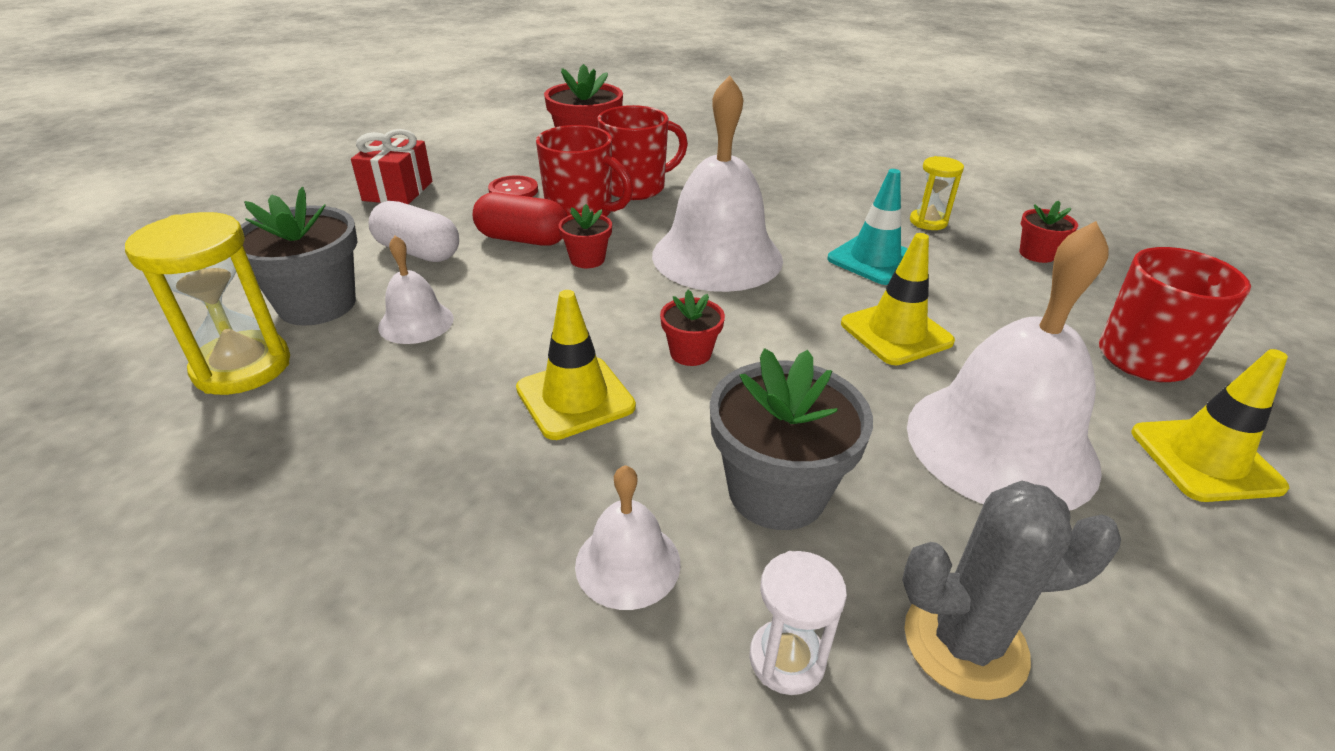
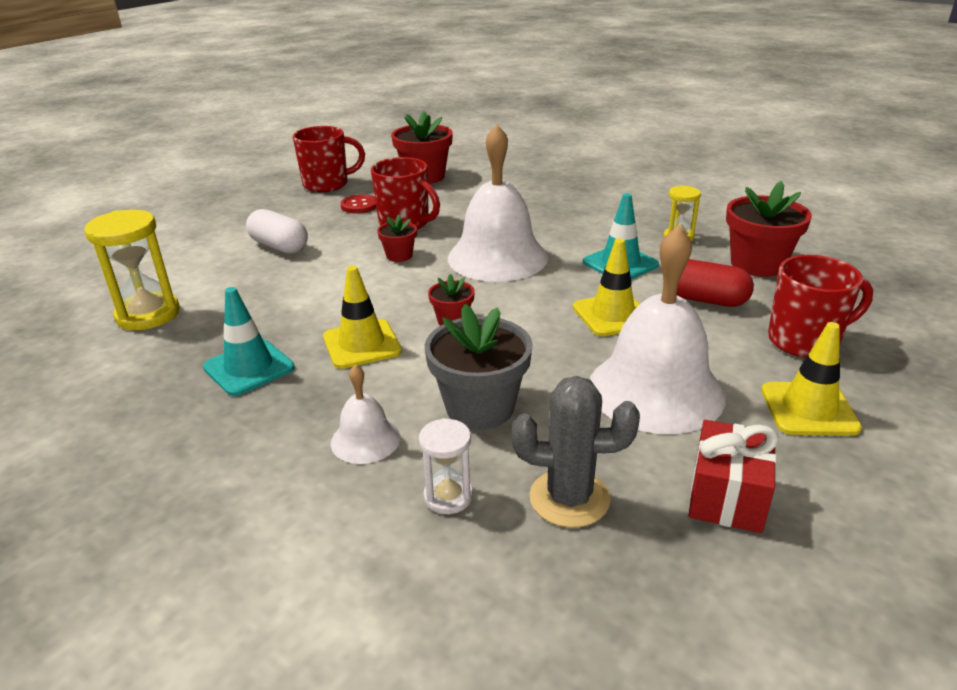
camera: 10 degrees right, 5 degrees down
grey flower pot [241,187,358,326] -> none
red gift [351,129,432,205] -> red gift moved to [689,420,779,533]
white bell [378,236,454,344] -> none
red capsule [473,192,567,246] -> red capsule moved to [677,259,754,307]
red mug [598,105,688,200] -> red mug moved to [293,126,365,192]
red flower pot [1019,201,1078,263] -> red flower pot [726,181,812,277], size x1.89
none -> turquoise traffic cone [203,287,295,396]

